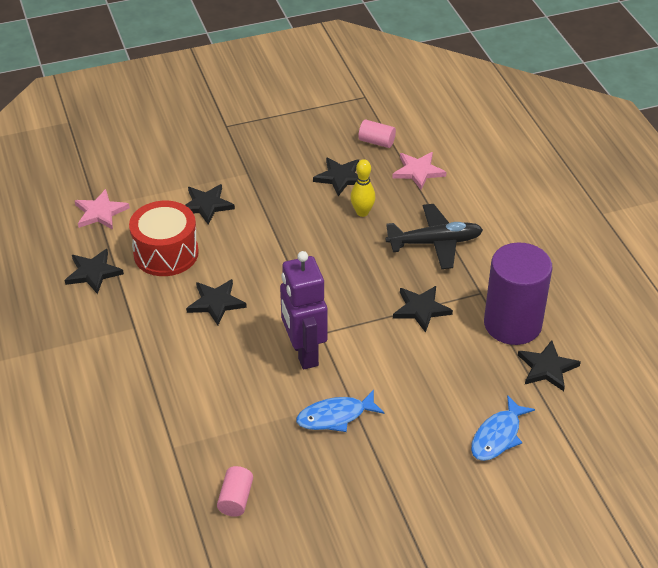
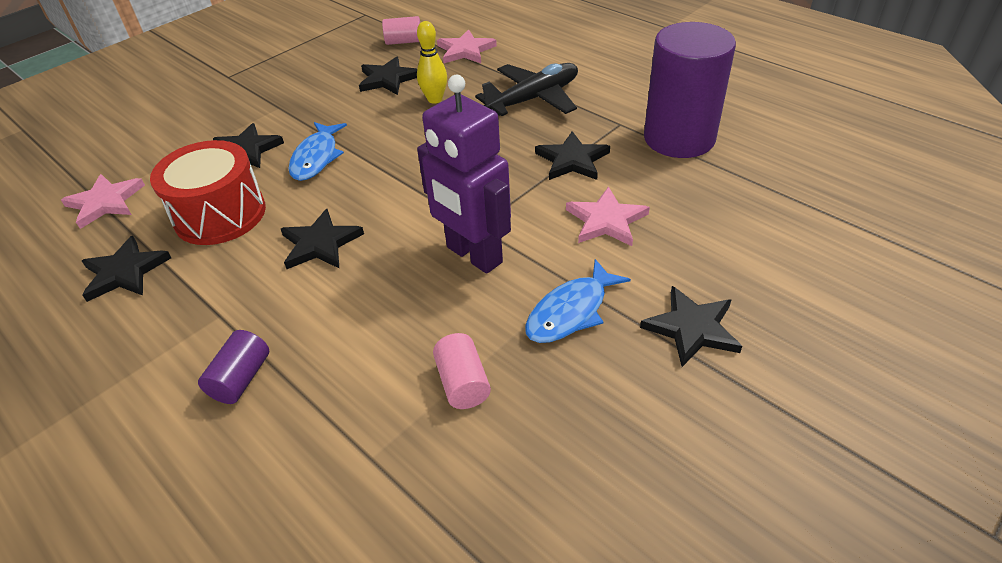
camera: 25 degrees left, 0 degrees up
pink cylinder [217,466,253,517] -> pink cylinder moved to [433,333,491,409]
blue fish [471,395,535,461] -> blue fish moved to [288,122,347,181]
black star [518,340,581,391] -> black star moved to [640,286,742,367]
none -> purple cylinder [198,330,269,404]
none -> pink star [566,186,650,246]

